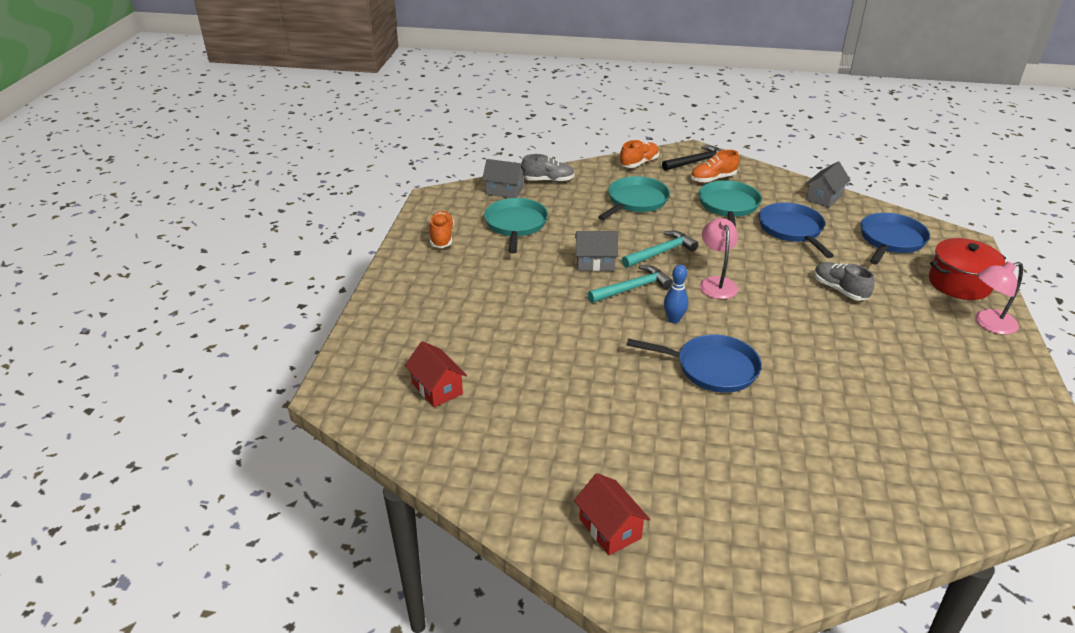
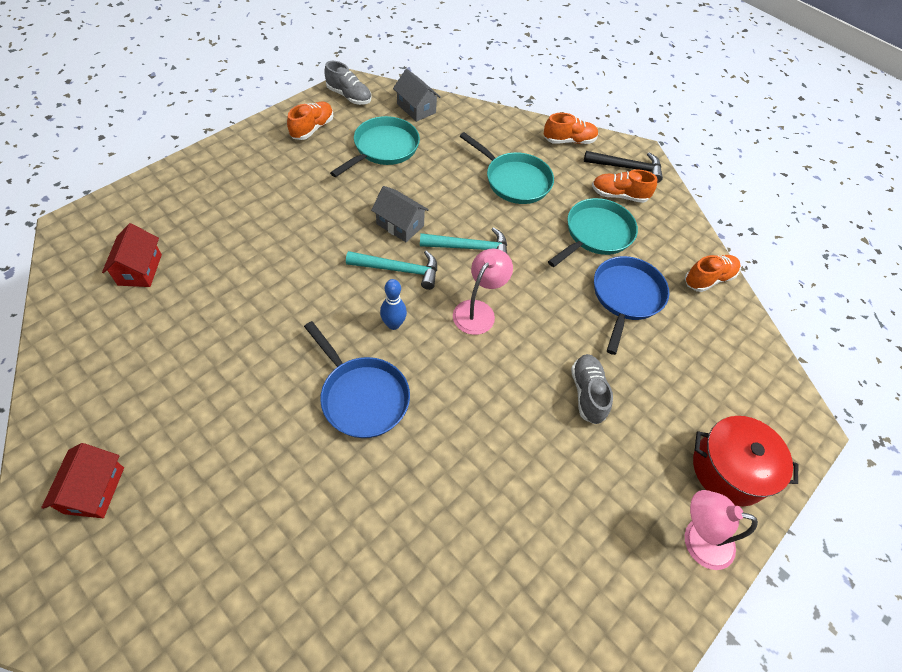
camera: 30 degrees right, 20 degrees up
grey shoe [521,154,575,182] -> grey shoe moved to [324,61,371,105]
turquoise pan [598,176,670,220] -> turquoise pan turned 60 degrees clockwise [460,132,554,204]
grey house [806,161,850,208] -> orange shoe [685,255,741,292]
blue pan [861,213,930,264] -> none

